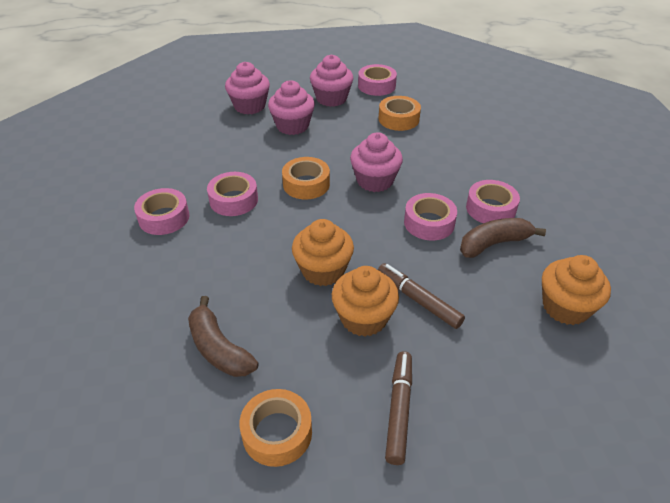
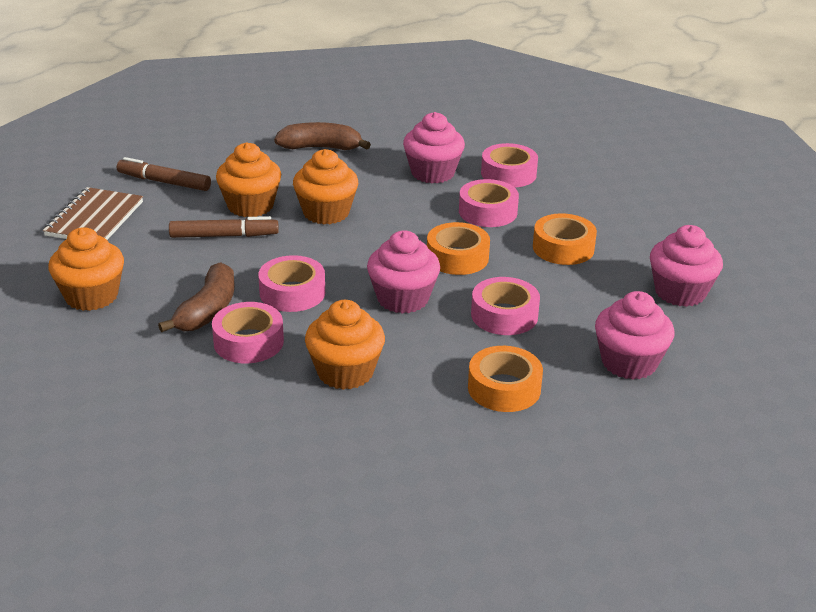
camera: 130 degrees right, 10 degrees down
orange tape [239,389,312,467] -> orange tape moved to [533,213,597,265]
pink cupcake [268,80,315,135] -> pink cupcake moved to [403,112,465,183]
pink tape [358,64,397,96] -> pink tape moved to [471,277,540,335]
brown marker [385,351,412,465] -> brown marker turned 150 degrees clockwise [117,157,211,191]
none -> brown notebook [43,187,143,240]
none -> orange cupcake [305,300,385,390]

